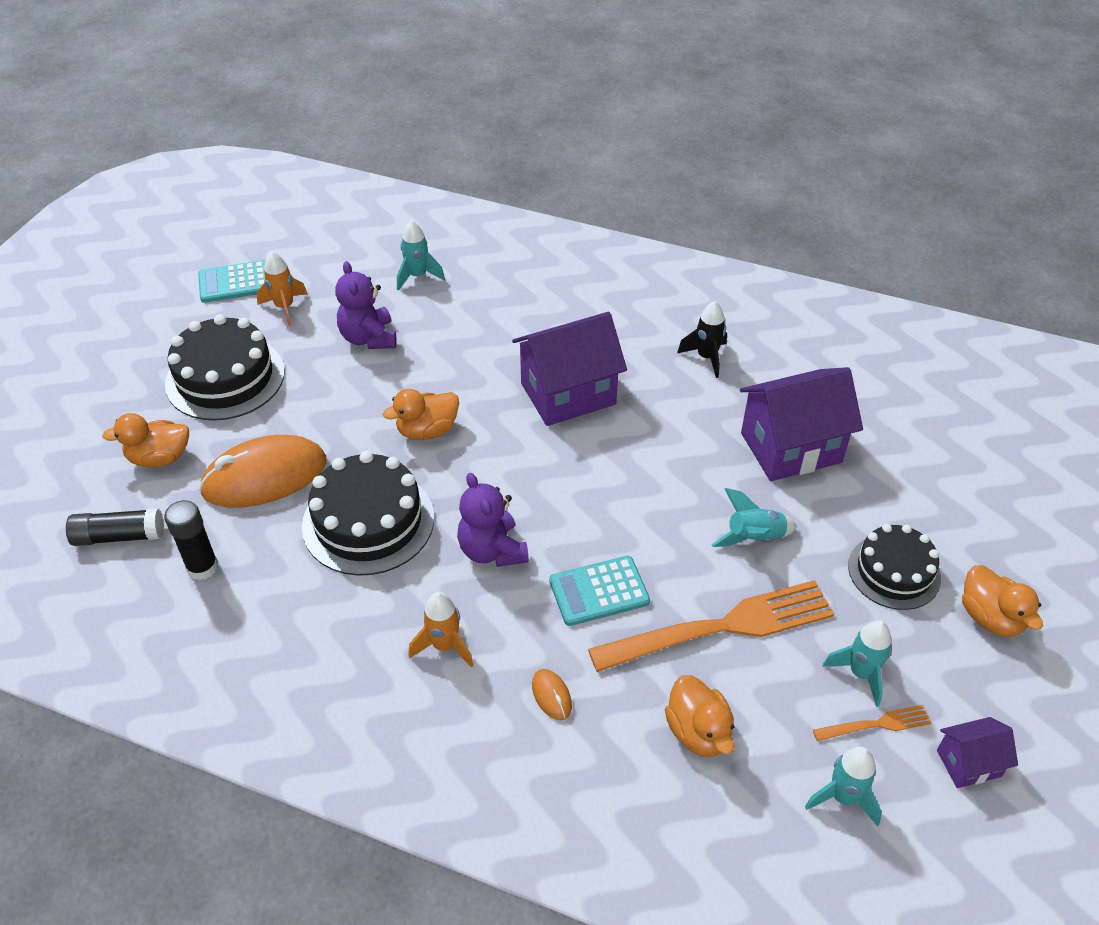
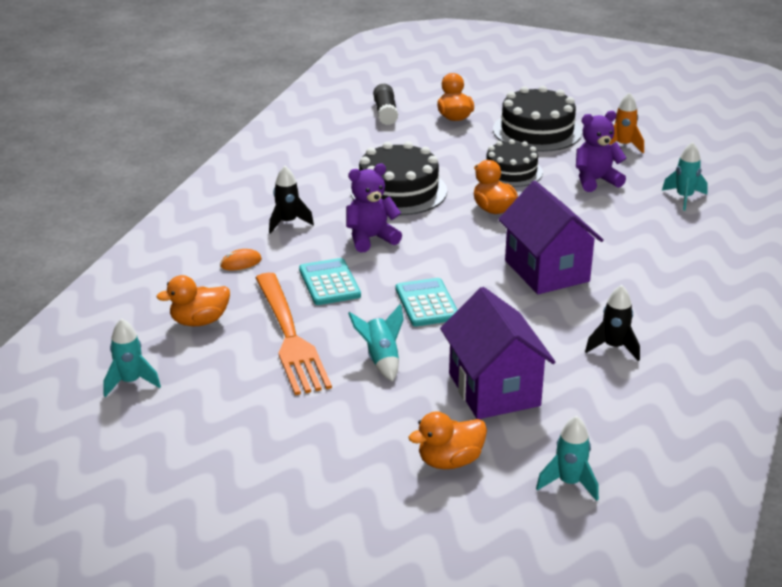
camera: 90 degrees right, 15 degrees down
black glue stick [164,500,218,580] -> none
turquoise calculator [198,260,266,303] -> turquoise calculator moved to [396,278,457,326]
orange mouse [199,435,327,507] -> none
orange rocket [408,592,474,668] -> black rocket [269,166,314,234]
orange fork [813,705,932,741] -> none
turquoise rocket [822,620,892,707] -> turquoise rocket moved to [536,416,599,501]
black cake [848,524,941,610] -> black cake moved to [486,139,543,187]
purple house [937,717,1018,788] -> none
orange duck [962,565,1043,637] -> orange duck moved to [409,412,487,469]

